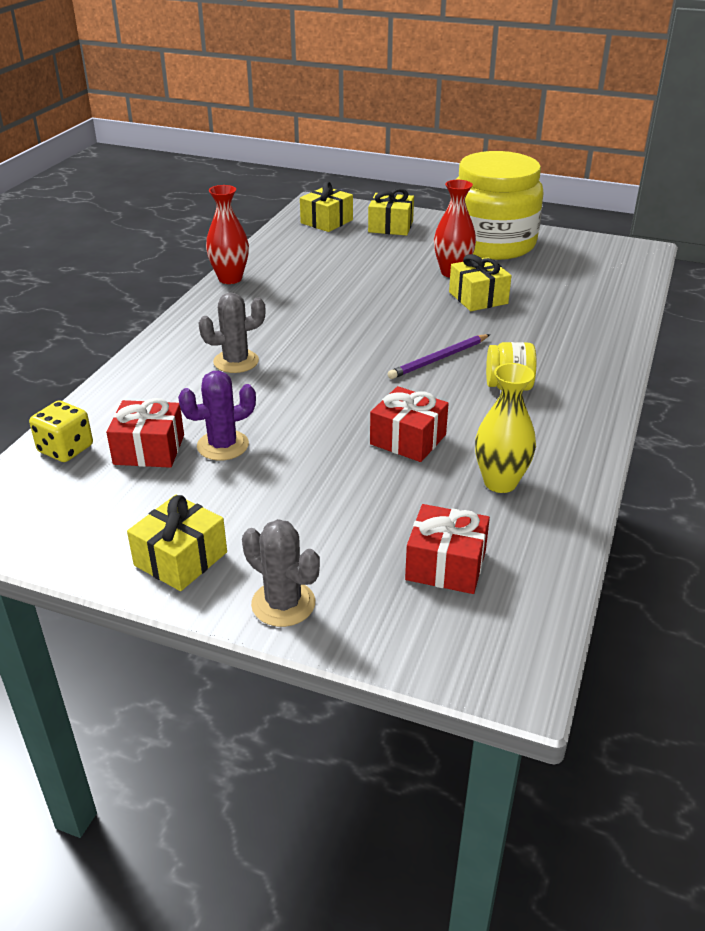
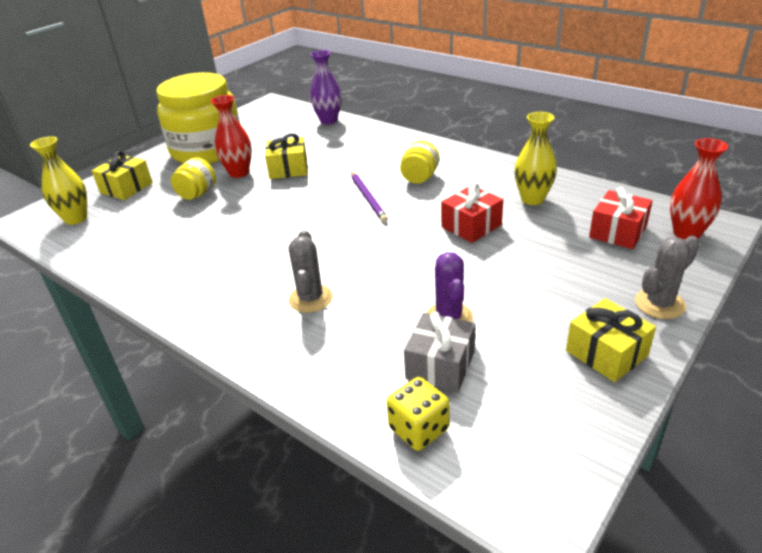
camera: 70 degrees left, 0 degrees up
red gift [106,398,184,468] -> grey gift [404,312,476,392]
red vase [206,185,249,284] -> red vase moved to [670,138,728,240]
yellow gift [300,182,353,232] -> yellow vase [30,136,87,225]
none -> yellow jar [171,157,216,200]
none -> purple vase [310,50,342,125]

